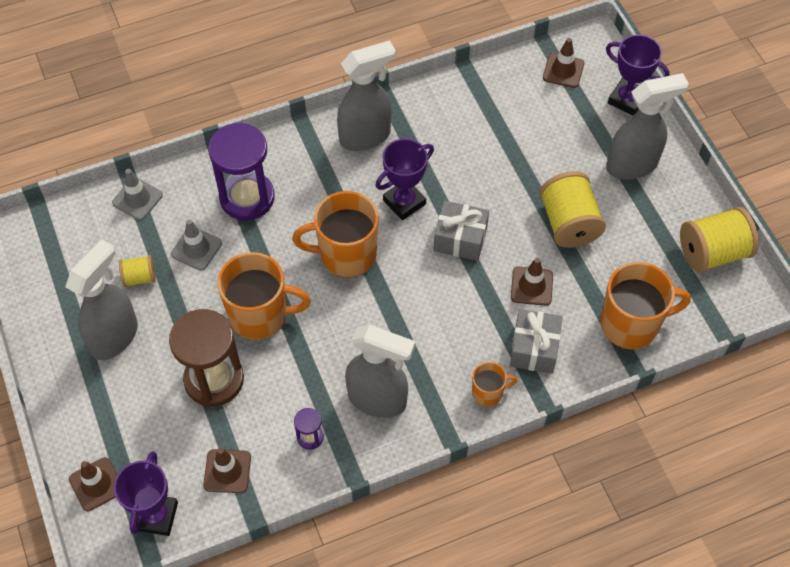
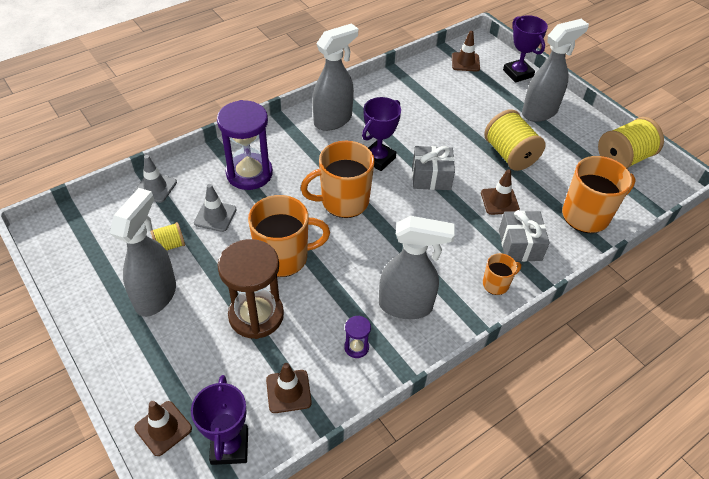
camera: 15 degrees left, 10 degrees down
purple trophy [606,35,670,115] -> purple trophy turned 45 degrees clockwise [503,15,548,83]

